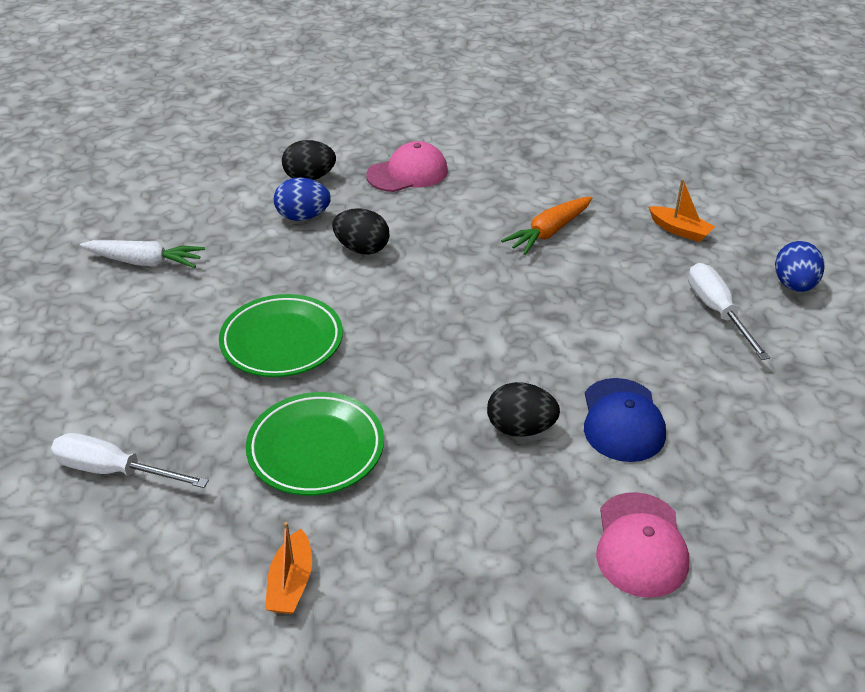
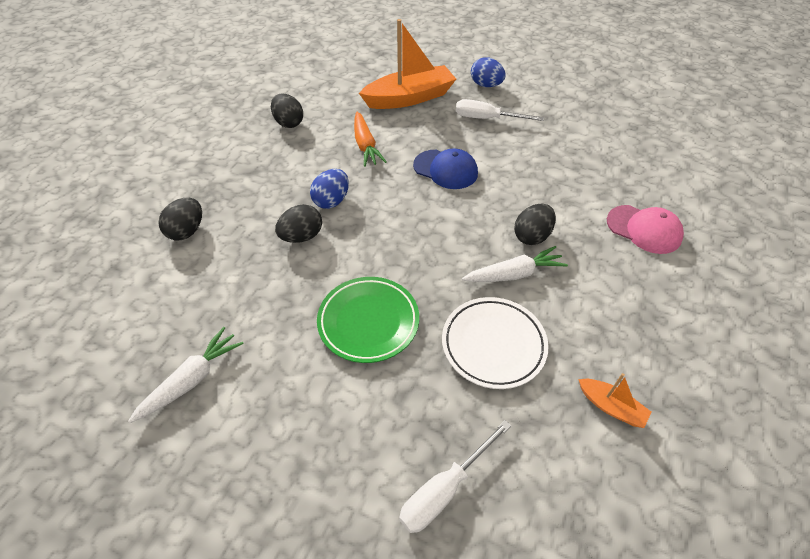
camera: 60 degrees left, 10 degrees up
green plate [246,392,384,496] -> white plate [442,297,548,389]
blue egg [274,177,331,221] -> blue egg moved to [310,169,349,209]
pink cap [366,141,448,192] -> none
blue cap [584,378,666,462] -> blue cap moved to [413,148,478,189]
orange boat [649,179,715,242] -> orange boat [359,19,456,109], size x2.17
none -> black egg [271,94,303,128]
none -> white carrot [462,246,568,282]

